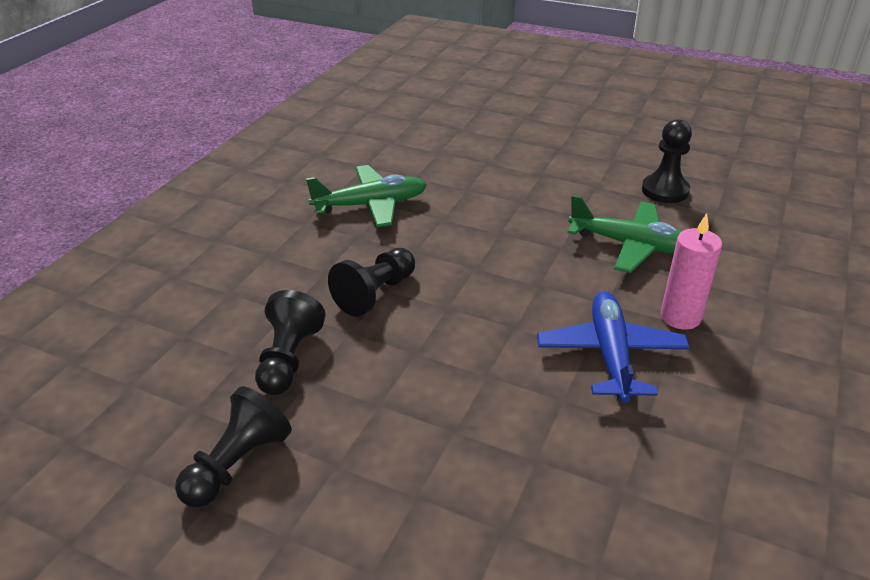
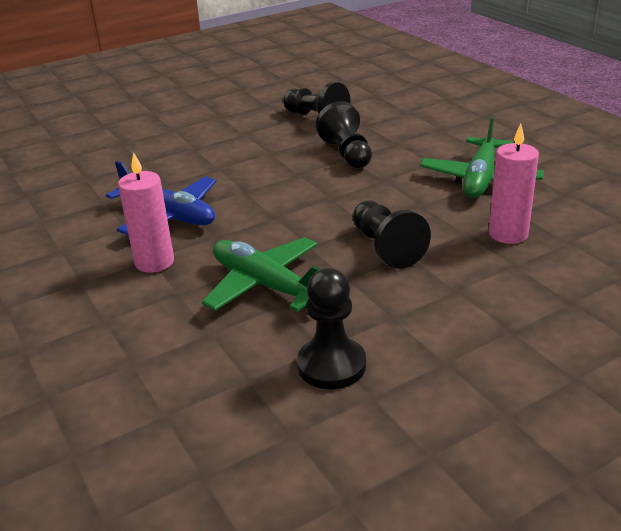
camera: 125 degrees right, 5 degrees down
black pawn [175,386,292,508] -> black pawn moved to [353,201,431,269]
green plane [567,195,682,273] -> green plane turned 75 degrees clockwise [202,237,320,312]
none -> pink candle [489,124,539,244]

